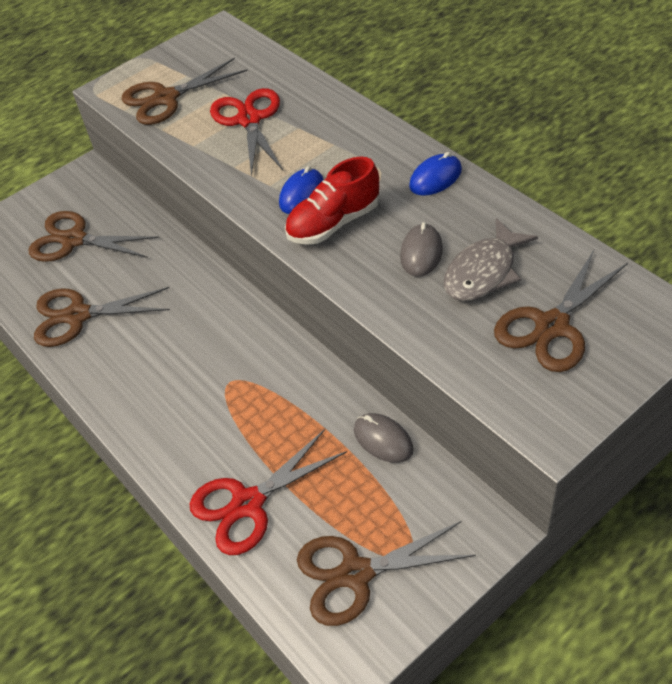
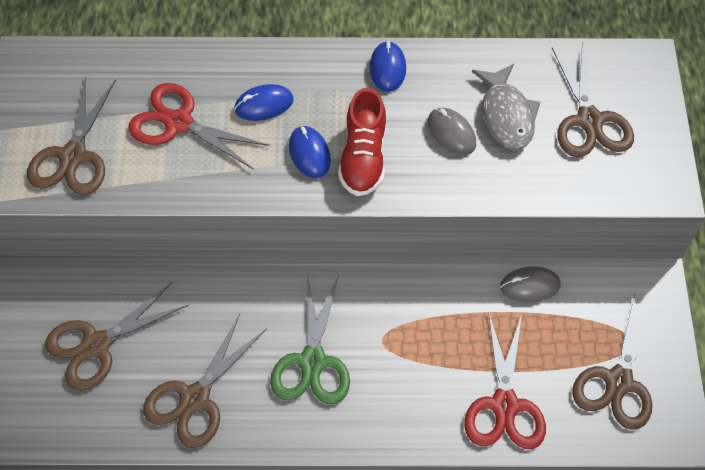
camera: 55 degrees left, 10 degrees up
none -> blue mouse [234,84,293,121]
none -> green scissors [270,274,350,404]

